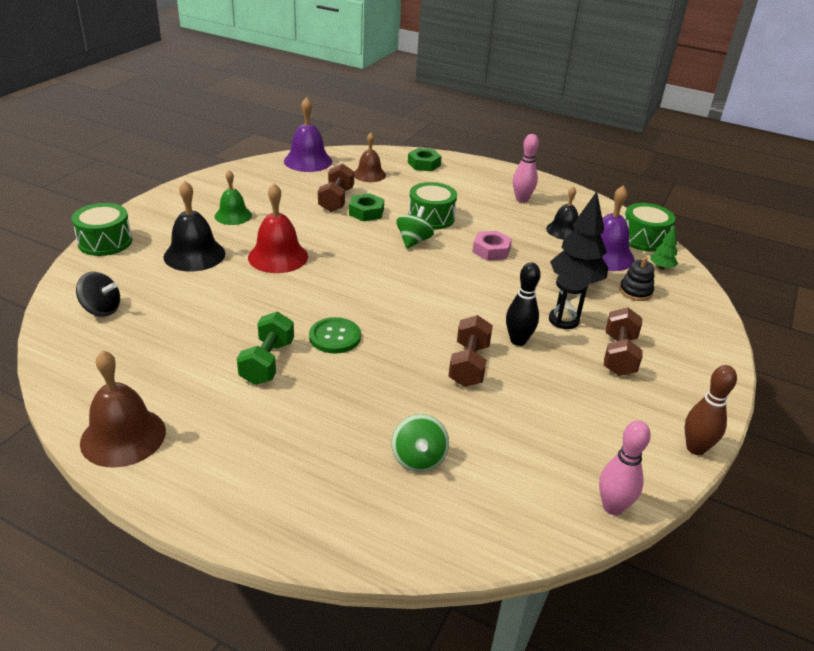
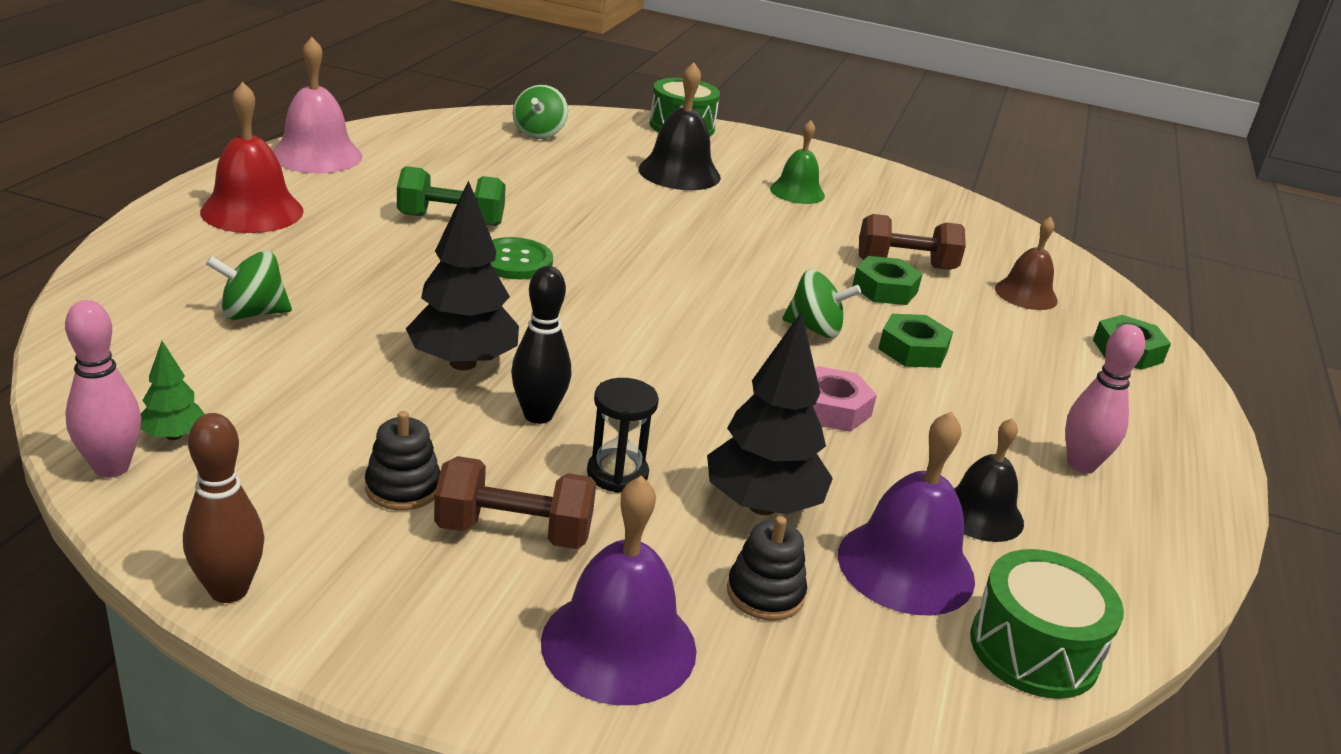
camera: 80 degrees right, 5 degrees down
black spinning top [76,272,120,317] -> green spinning top [513,85,568,139]
brown bell [80,350,166,468] -> pink bell [273,37,362,173]
red bell [248,183,308,273] -> red bell moved to [200,82,304,233]
purple bell [284,97,332,172] -> purple bell moved to [541,476,696,705]
green drum [408,182,457,230] -> green nut [878,314,953,368]
brown dumbbell [448,315,493,387] -> black tree [406,180,519,370]
green tree [650,226,678,270] -> green tree moved to [141,341,205,440]
none -> black stacking toy [365,411,441,510]

